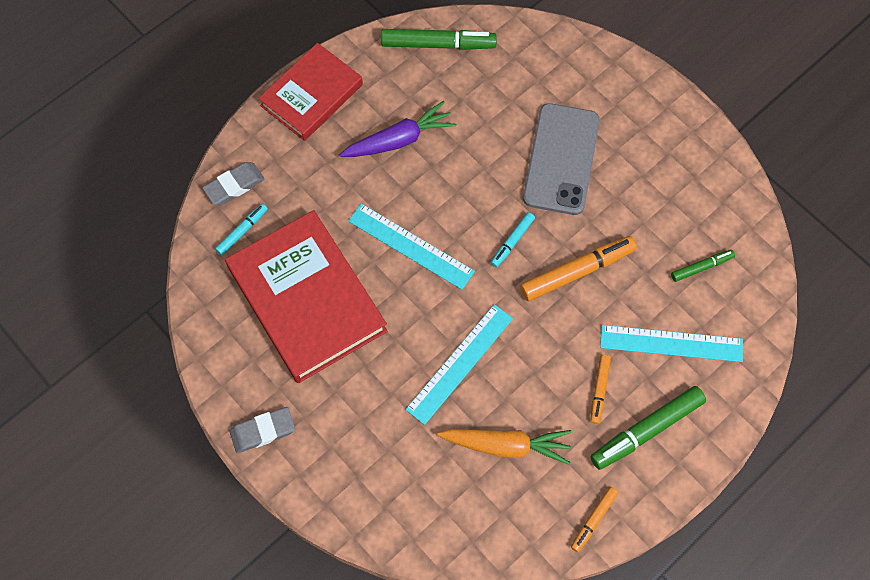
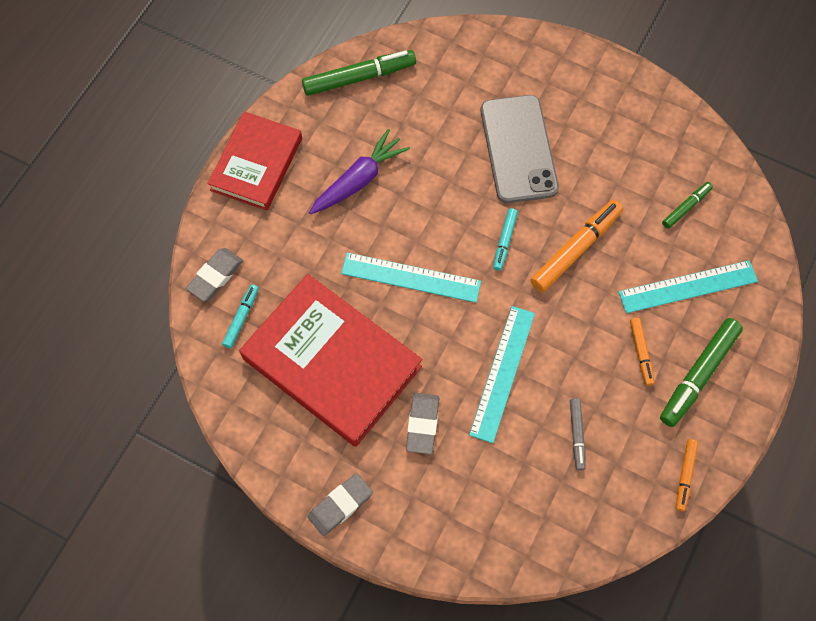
camera: 20 degrees left, 0 degrees up
orange carrot [437,429,571,465] -> grey marker [570,398,586,471]
none -> grey eraser [406,393,439,454]

